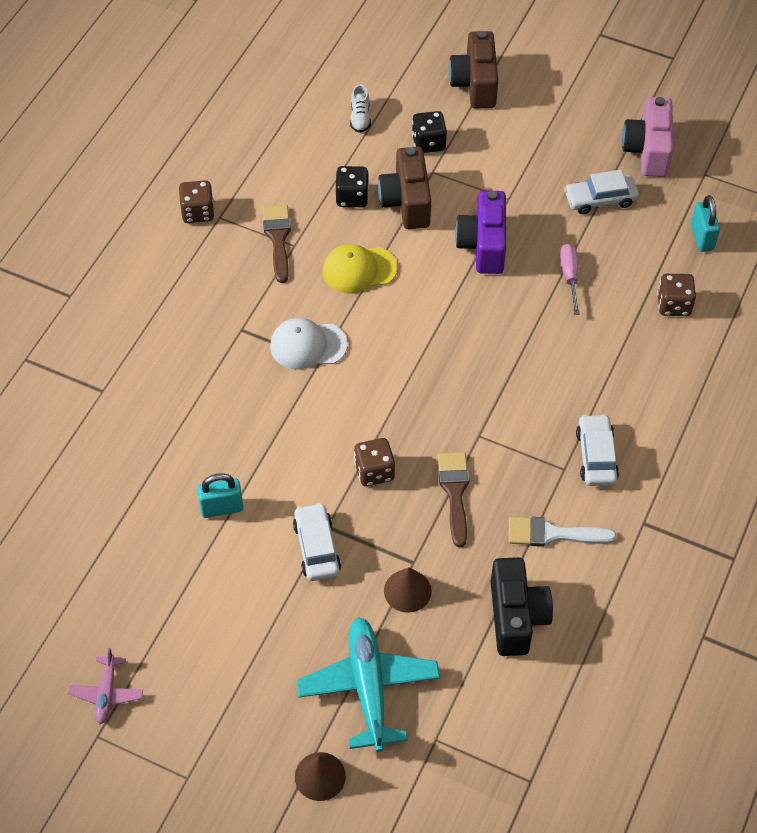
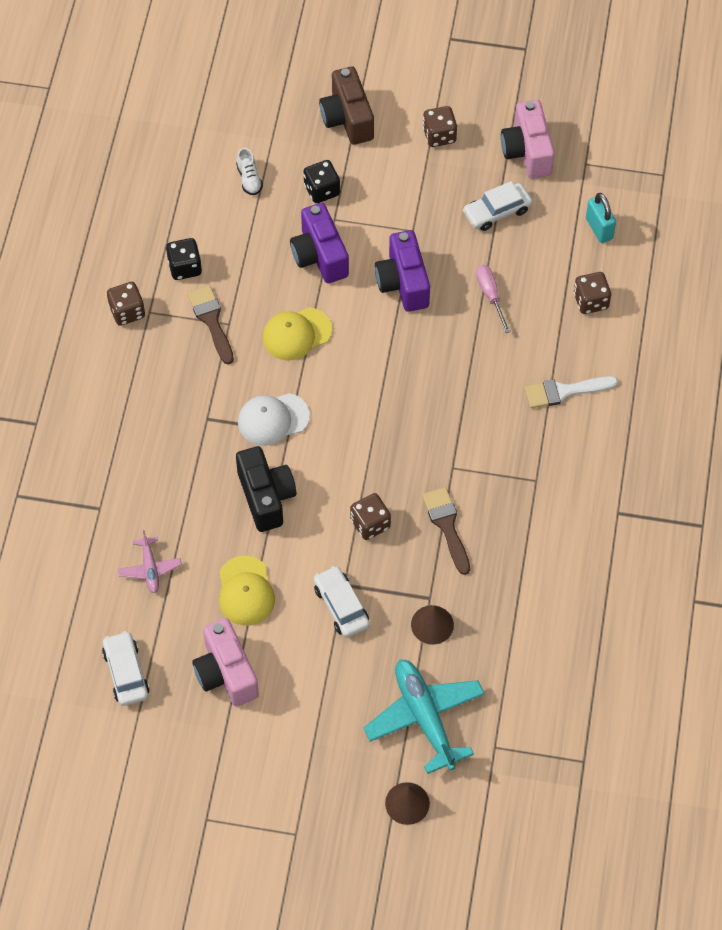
camera: 15 degrees left, 5 degrees up
pink plane [68,648,143,724] -> pink plane moved to [118,530,182,593]
turquoise padlock [197,473,243,518] -> yellow cap [219,556,275,626]
black dice [336,166,369,207] -> black dice moved to [166,238,202,280]
brown camera [378,147,431,229] -> purple camera [290,203,349,283]
black camera [491,557,553,656] -> black camera moved to [236,446,296,532]
white brush [508,517,616,547] -> white brush moved to [525,376,618,408]
white car [576,414,619,486] -> white car moved to [102,631,149,706]
none -> pink camera [192,618,259,707]
none -> brown dice [423,106,457,147]

